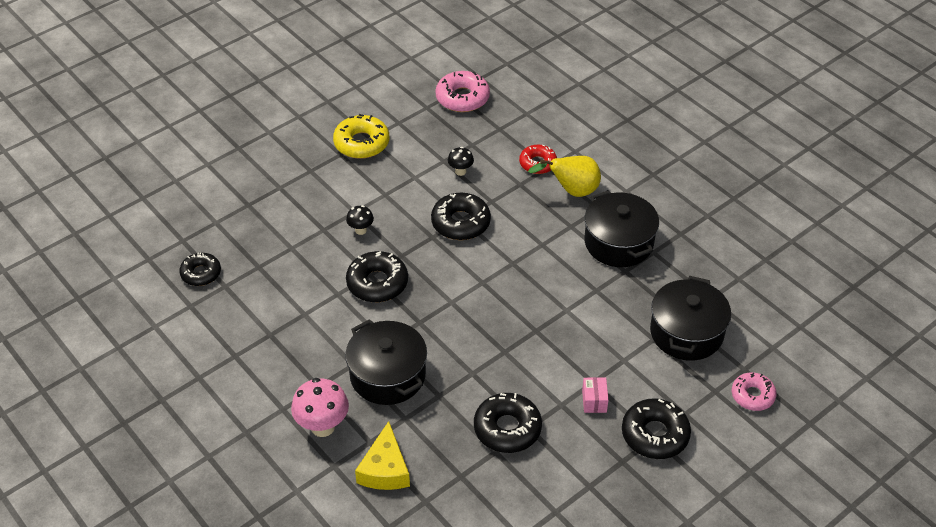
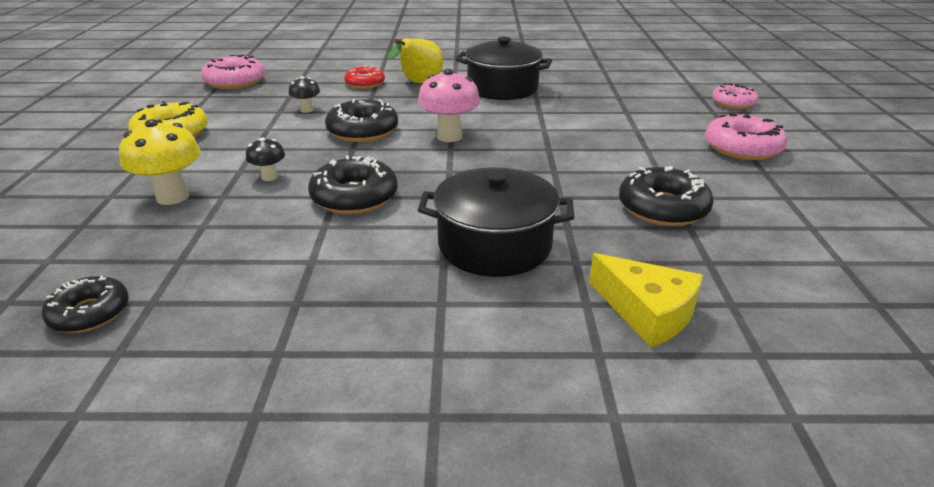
camera: 50 degrees left, 15 degrees down
pink mushroom [291,378,349,437] -> pink mushroom moved to [418,69,480,142]
pink box [582,377,609,413] -> none
black donut [622,399,691,459] -> pink donut [705,112,788,160]
black pot [650,276,731,361] -> none
none -> yellow mushroom [119,119,201,205]

